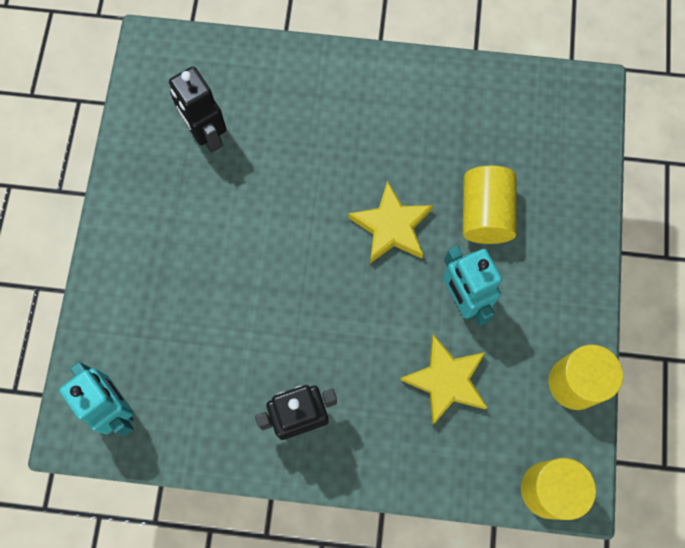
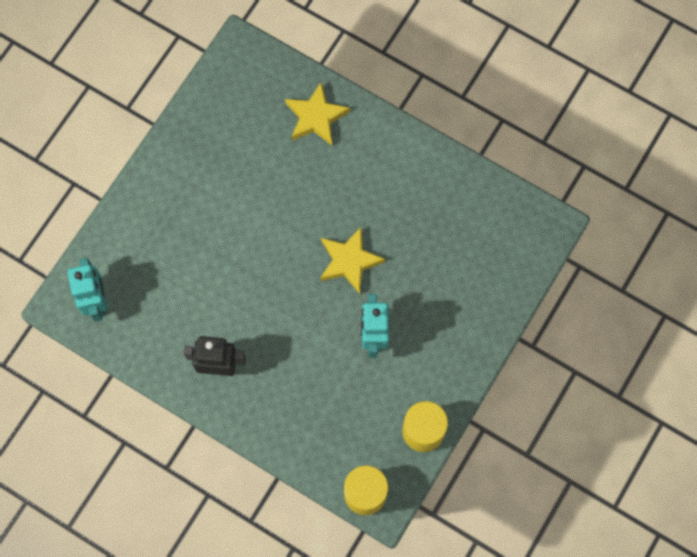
camera: 25 degrees right, 0 degrees up
black robot [169,67,227,153] -> none
yellow star [400,334,487,426] -> yellow star moved to [285,82,350,145]
yellow cylinder [463,166,517,244] -> none

